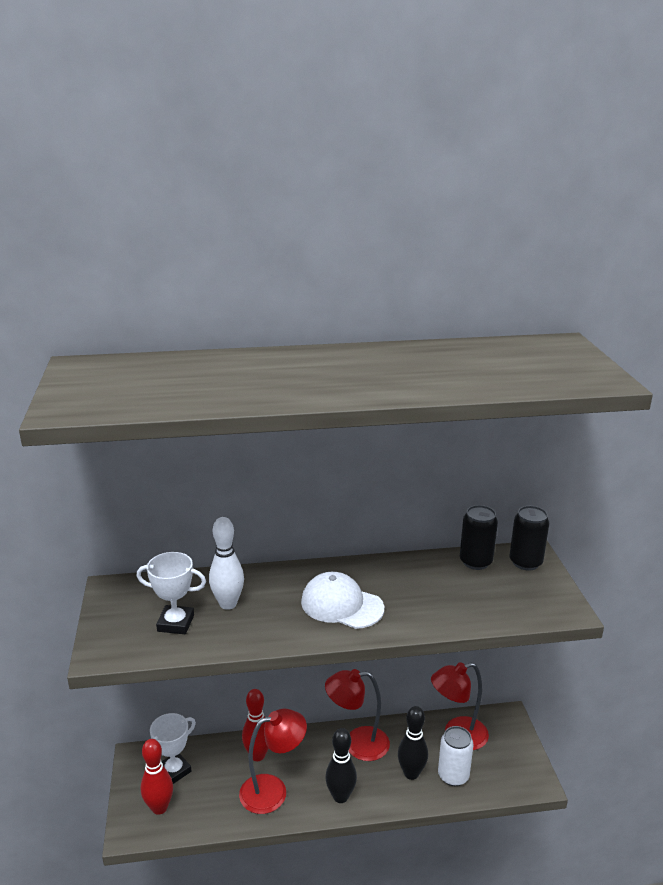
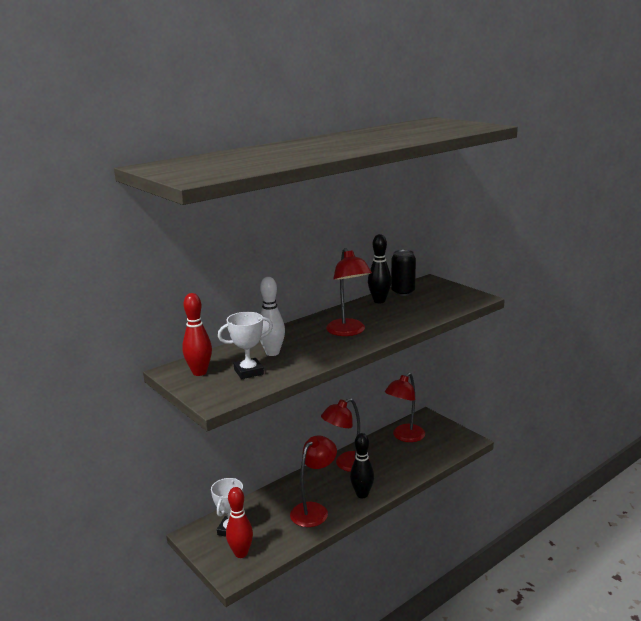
camera: 30 degrees left, 5 degrees down
red bowling pin [242,689,269,761] -> red bowling pin moved to [182,293,212,376]
white cap [301,572,384,629] -> red lamp [326,248,372,336]
black bowling pin [398,706,428,780] -> black bowling pin moved to [368,234,392,303]
white can [438,726,473,786] -> none
black can [509,506,549,571] -> none

